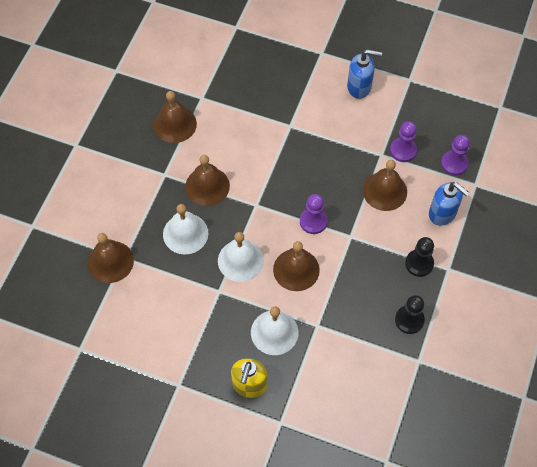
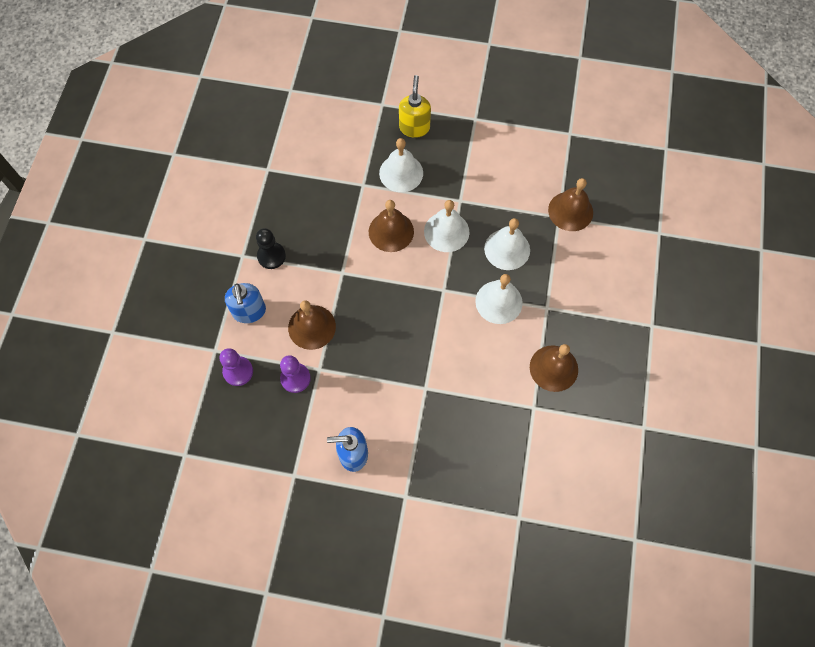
camera: 170 degrees right, 5 degrees up
brown bell [185,155,230,206] -> white bell [475,274,523,324]
purple pawn [300,194,328,234] -> none
black pawn [395,295,425,334] -> none
blue soap dispenser [429,182,470,226] -> blue soap dispenser turned 135 degrees counterclockwise [225,283,266,323]

